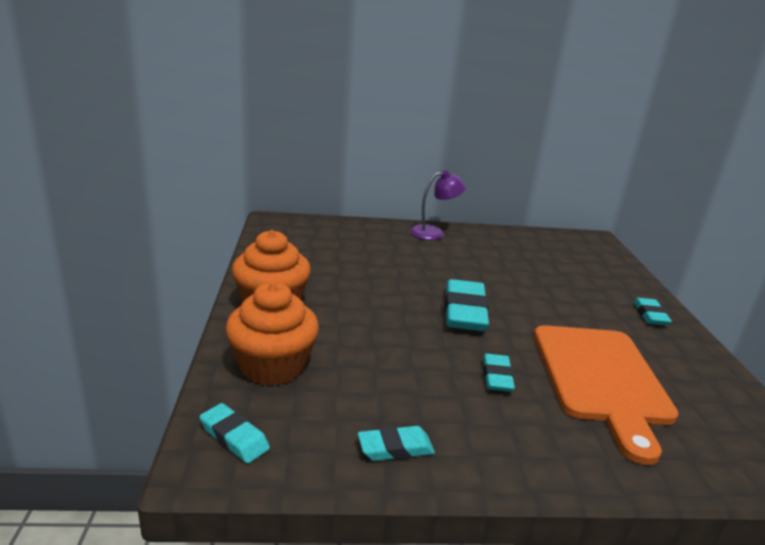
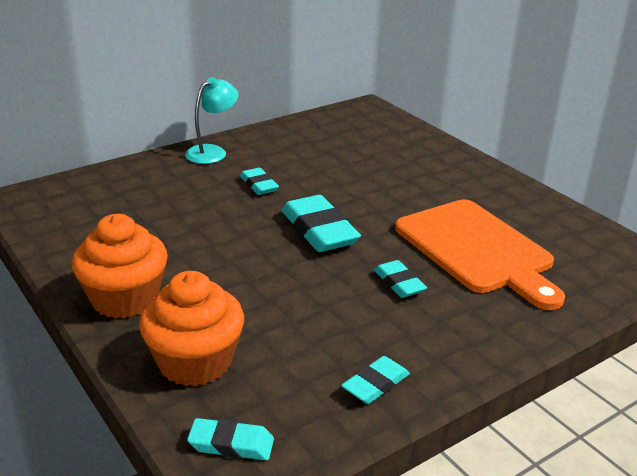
camera: 30 degrees left, 5 degrees up
purple lamp [410,170,466,240] -> turquoise lamp [185,77,238,164]
turquoise eraser [633,298,672,325] -> turquoise eraser moved to [240,168,279,195]

